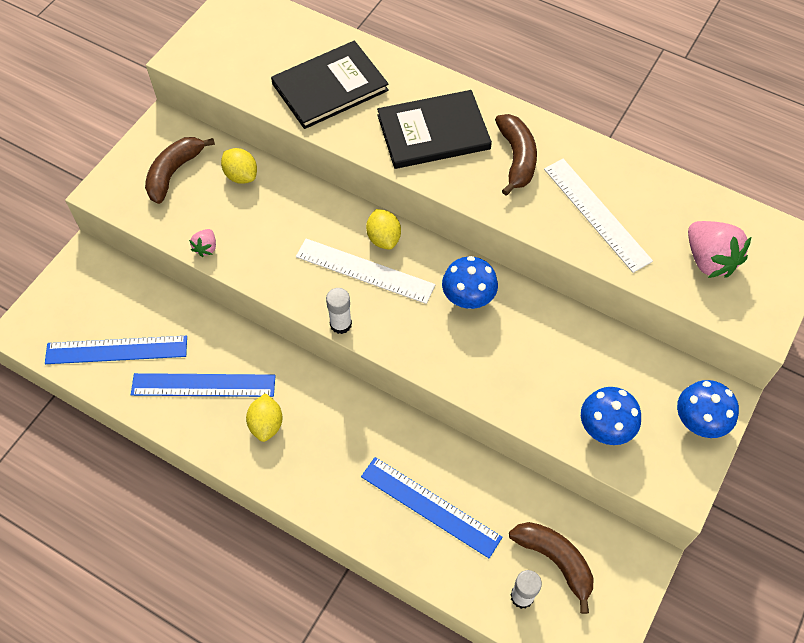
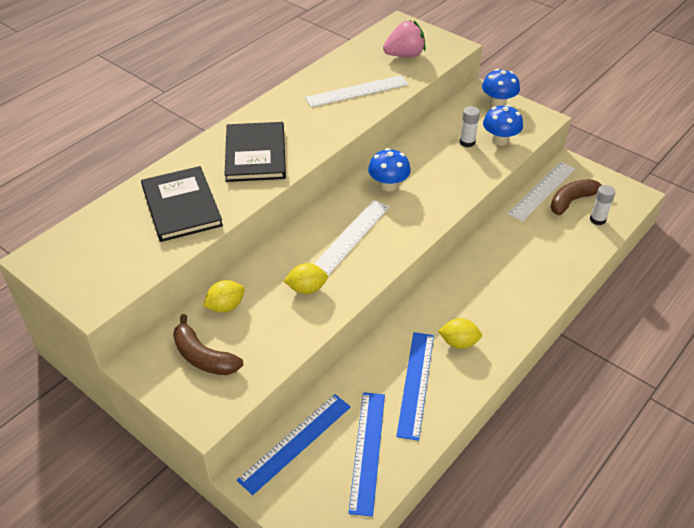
camera: 80 degrees left, 15 degrees down
pink strawberry [189,229,216,257] -> none
white glue stick [326,288,352,334] -> white glue stick moved to [460,106,480,147]
blue ruler [361,457,502,558] -> blue ruler moved to [237,394,351,495]
yellow lemon [366,209,401,249] -> yellow lemon moved to [284,263,328,294]
brown banana [495,114,537,196] -> none
none -> white ruler [507,162,575,222]

